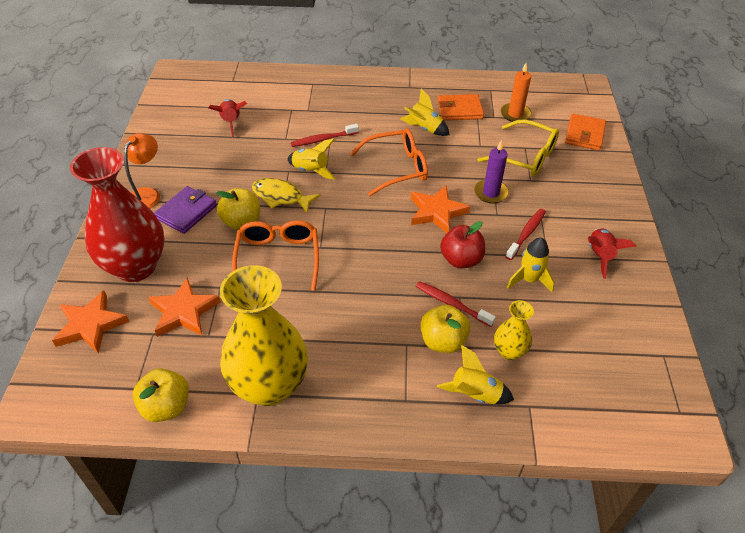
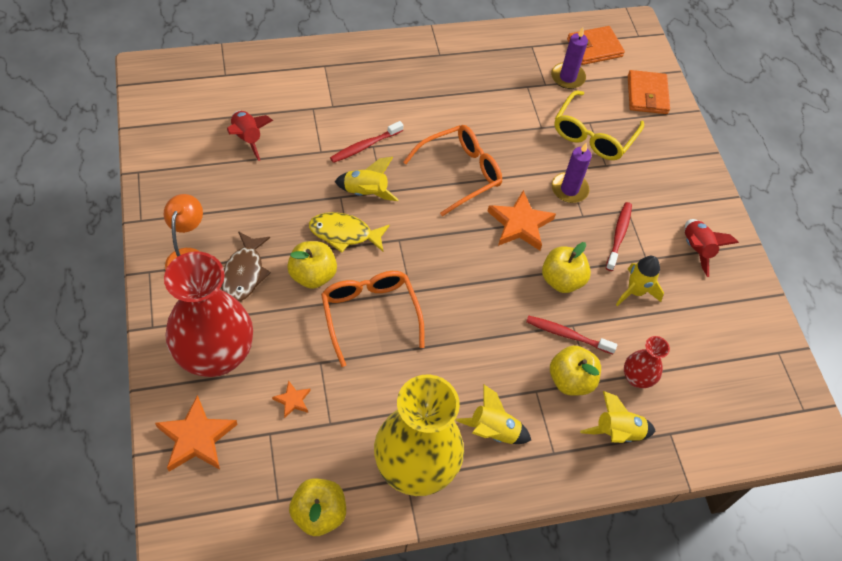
camera: 20 degrees left, 10 degrees up
orange star [148,277,221,337] -> orange star [272,380,310,418], size x0.50
purple wallet [154,186,217,234] -> brown fish [221,231,271,302]
yellow rocket [400,89,450,136] -> yellow rocket moved to [456,384,531,444]
orange wallet [437,94,484,121] -> orange wallet moved to [567,26,625,65]
red apple [440,221,485,269] -> yellow apple [542,242,591,293]
yellow glasses [477,119,559,177] -> yellow glasses turned 105 degrees clockwise [554,91,644,160]
yellow vase [494,300,534,360] -> red vase [624,336,670,388]
orange candle [501,63,532,122] -> purple candle [551,27,588,89]

